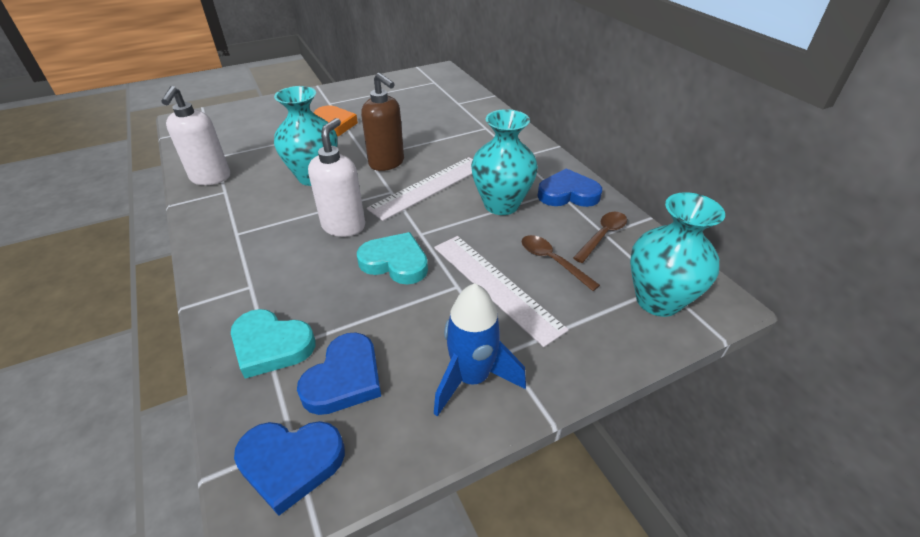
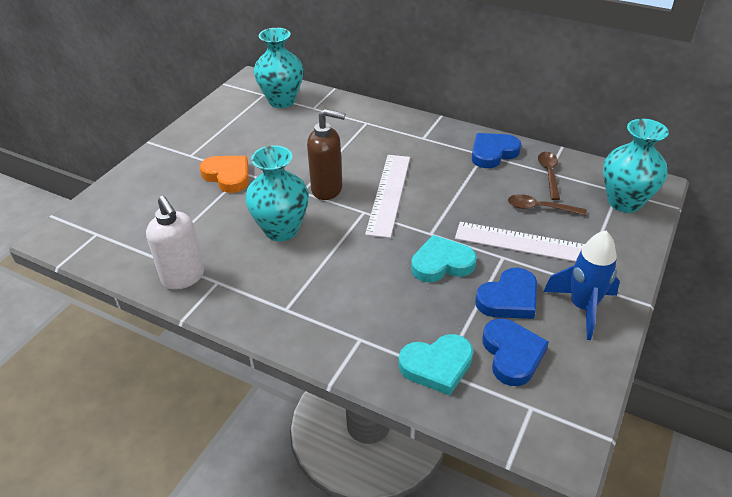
camera: 35 degrees left, 0 degrees up
blue heart [234,421,345,516] -> blue heart moved to [475,268,537,319]
white soap dispenser [308,118,365,237] -> none
turquoise vase [471,109,538,215] -> turquoise vase moved to [254,28,303,108]

